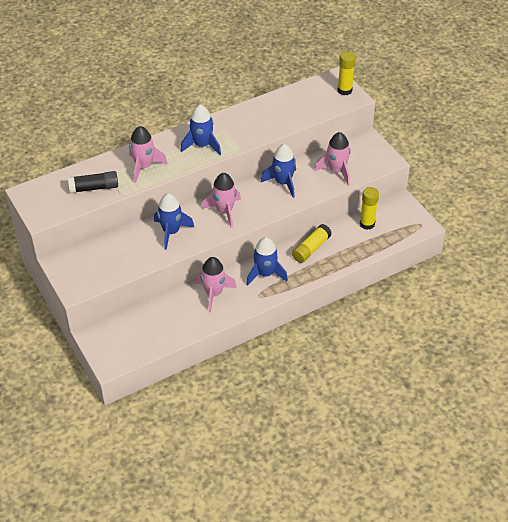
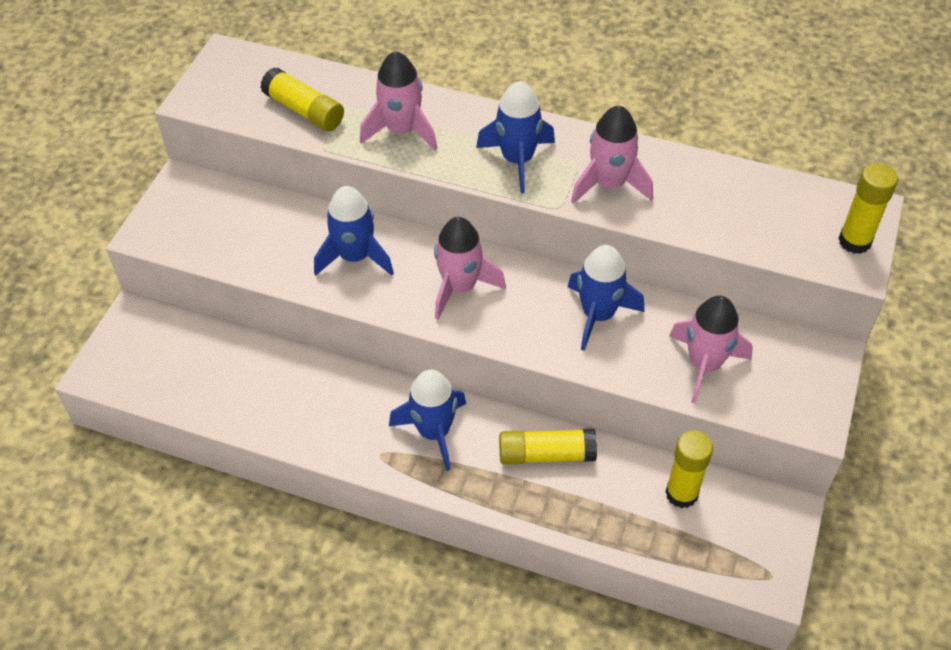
camera: 50 degrees right, 5 degrees up
black glue stick [68,171,118,193] -> yellow glue stick [261,67,344,131]
pink rocket [195,257,237,313] -> pink rocket moved to [571,105,653,204]

